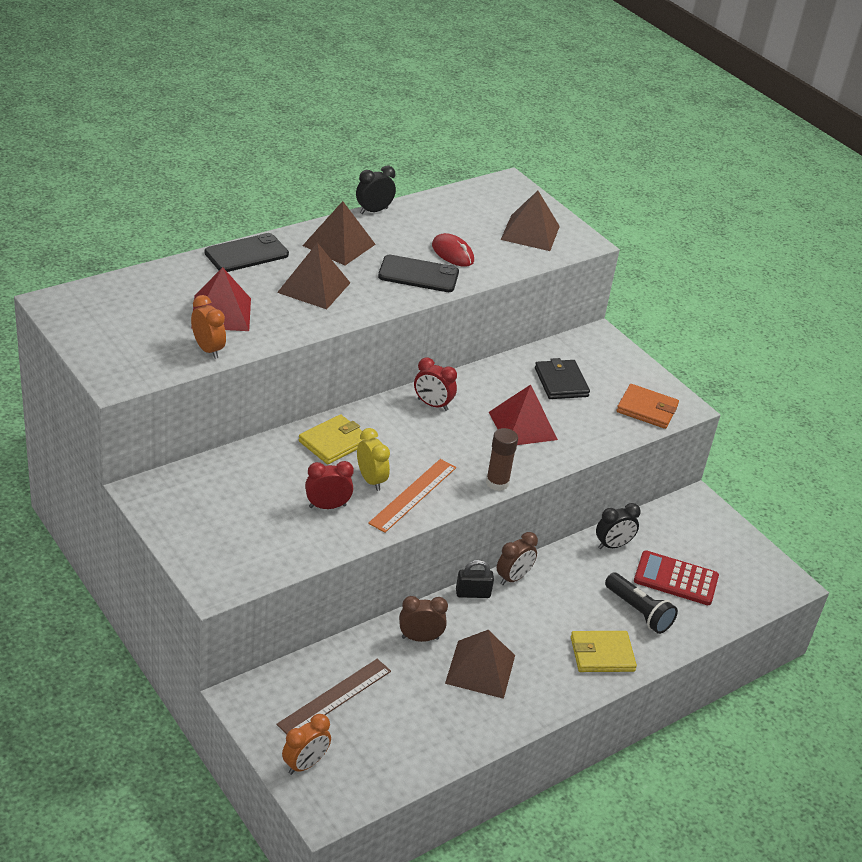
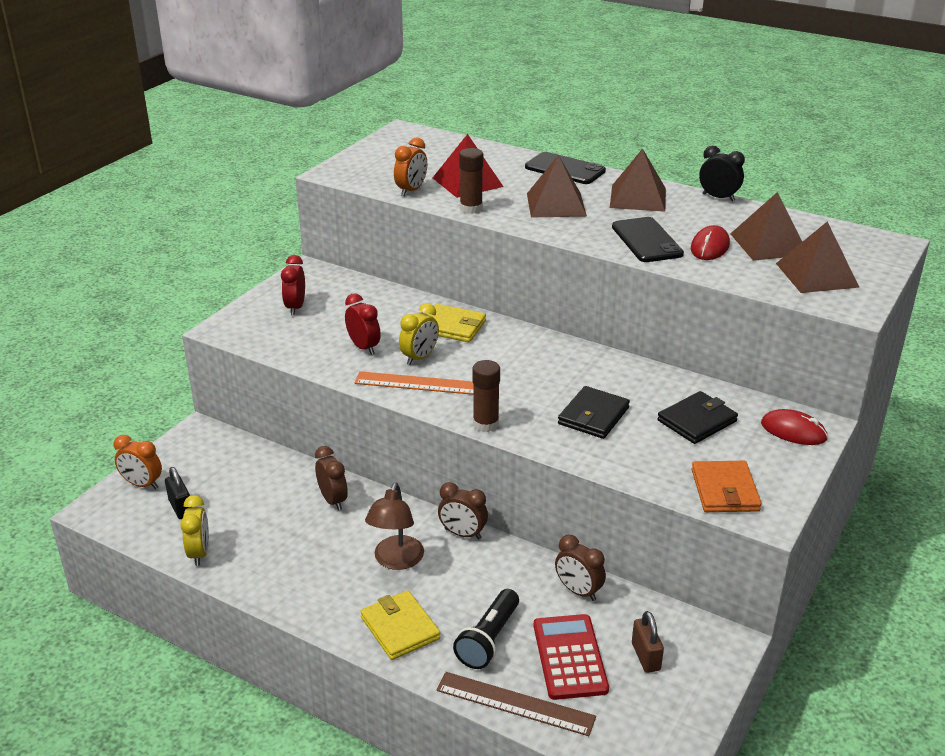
camera: 70 degrees right, 5 degrees down
brown ruler [276,659,391,734] -> brown ruler moved to [436,672,596,736]
red clock [414,357,457,411] -> red clock moved to [281,255,305,315]
brown pyramid [445,630,515,699] -> brown pyramid moved to [730,192,802,261]
black padlock [456,560,494,598] -> black padlock moved to [165,467,190,519]
red pyramid [489,384,558,445] -> black wallet [558,386,630,439]
black clock [596,503,641,549] -> brown clock [555,535,606,601]
none -> yellow clock [180,495,209,566]
none -> brown lamp [365,482,424,570]
none -> brown glue stick [459,148,483,214]
none -> brown padlock [632,611,664,673]
none -> red mouse [761,409,828,445]

